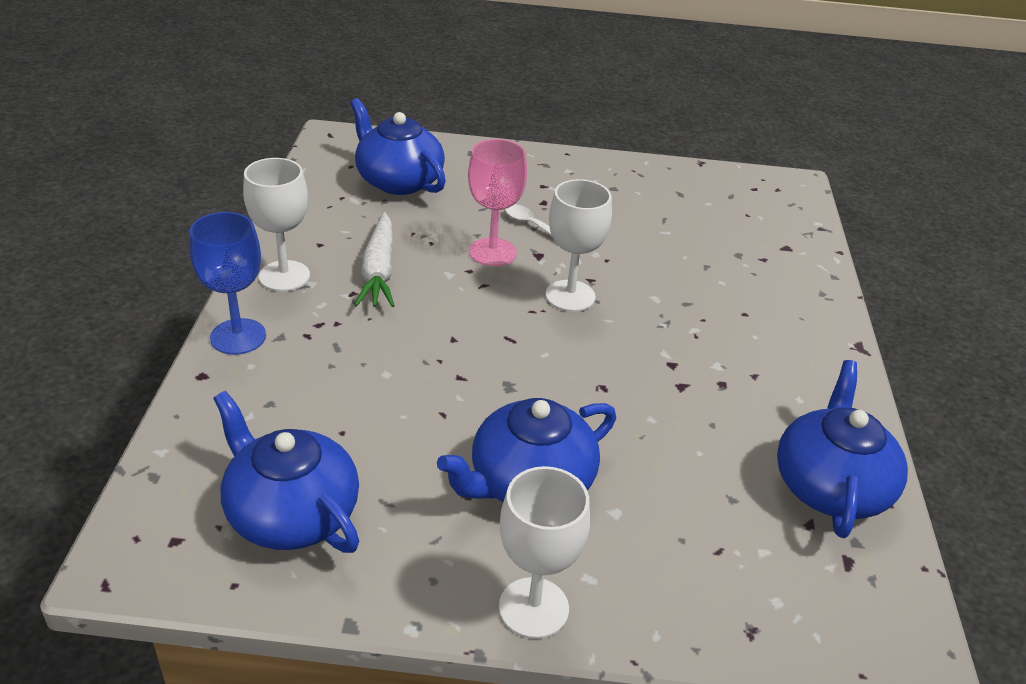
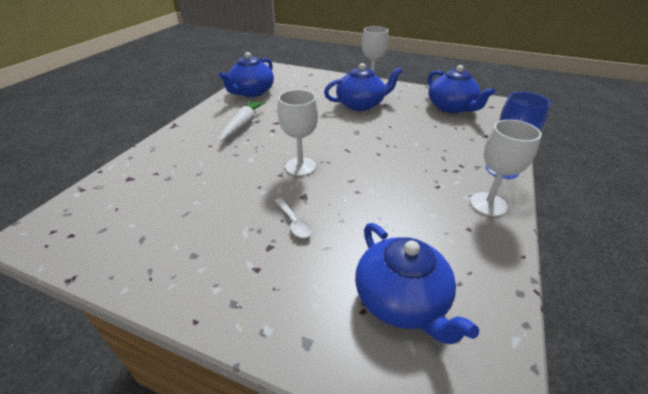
camera: 160 degrees left, 0 degrees up
white carrot [355,212,395,307] -> white carrot moved to [220,100,266,142]
pink goblet [468,139,527,266] -> none

